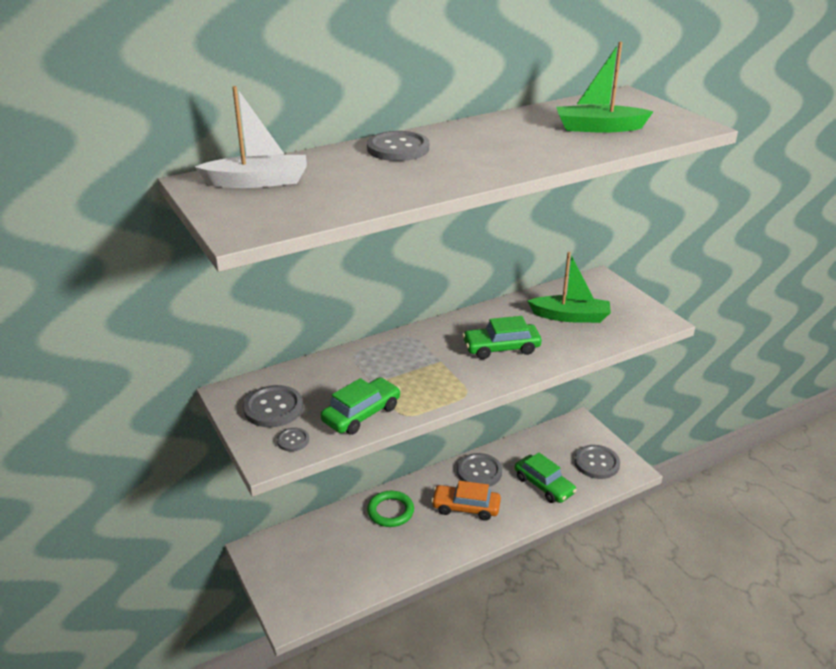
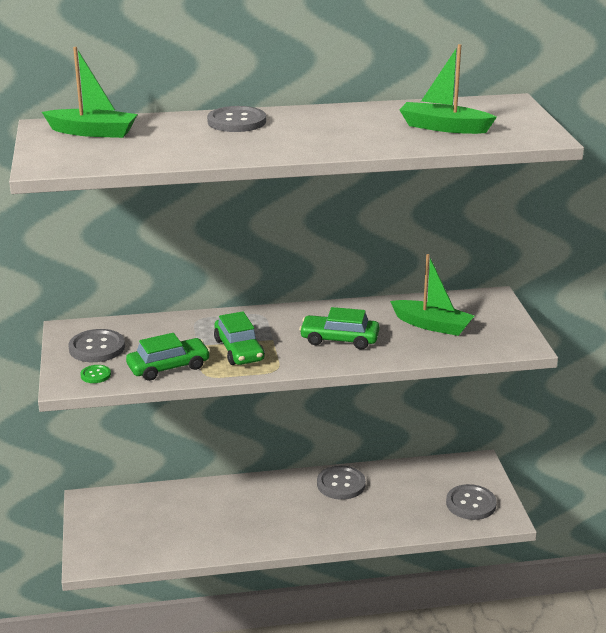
camera: 20 degrees right, 5 degrees down
white boat [195,86,307,188] -> green boat [42,47,138,138]
grey button [277,428,309,452] -> green button [81,365,111,383]
green ring [367,491,414,527] -> none
orange car [431,481,501,521] -> none
green car [515,453,577,503] -> green car moved to [214,312,265,365]

